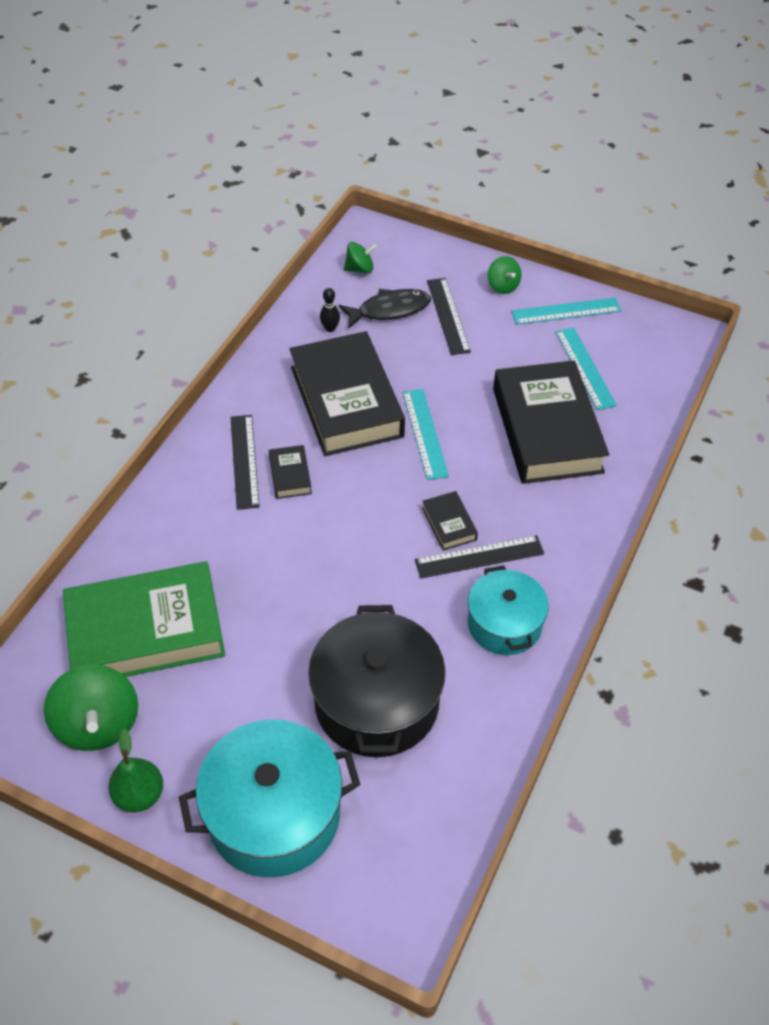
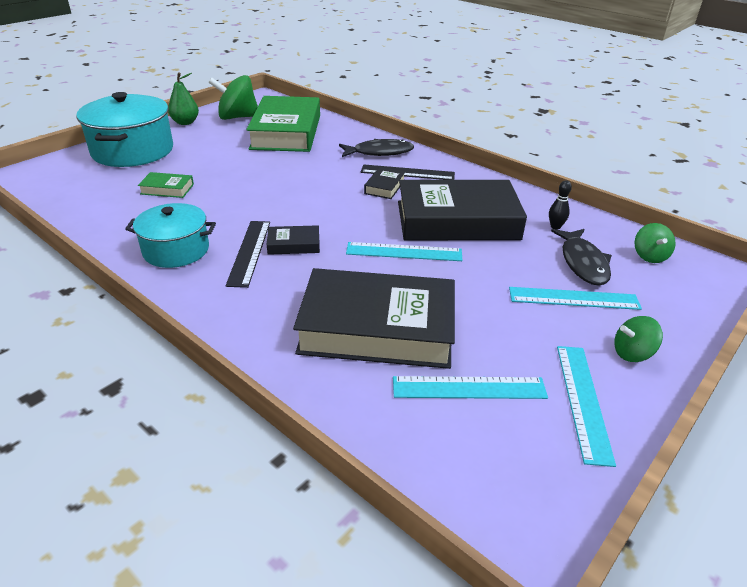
camera: 105 degrees right, 15 degrees down
black book [269,445,312,499] -> black book turned 75 degrees counterclockwise [364,167,405,199]
black pot [308,605,445,757] -> green book [138,172,194,198]
black ruler [427,278,471,355] -> turquoise ruler [509,287,642,310]
none -> black fish [339,139,414,157]

